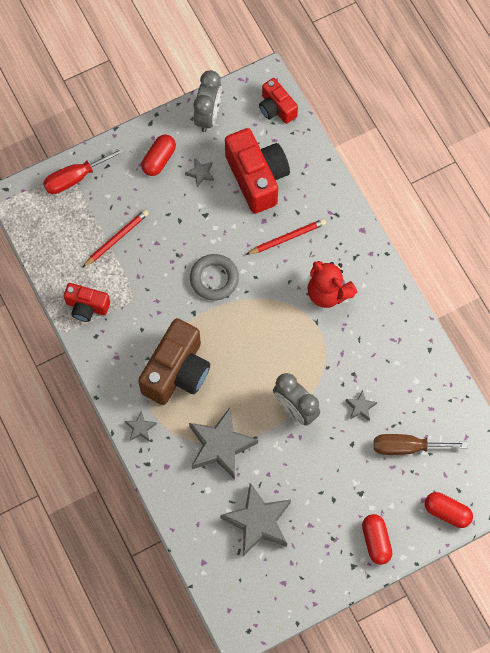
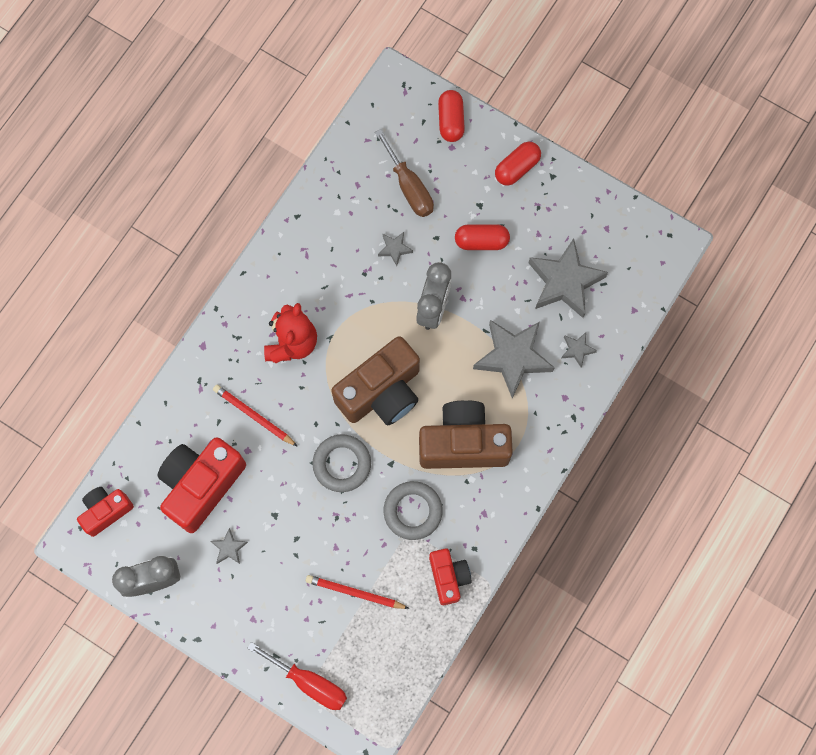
camera: 120 degrees left, 5 degrees up
grey star [125,411,157,442] -> grey star moved to [562,332,597,367]
red capsule [141,134,176,176] -> red capsule moved to [455,224,510,250]
red camera [259,78,298,124] -> red camera turned 150 degrees counterclockwise [77,487,134,537]
none -> brown camera [331,336,420,426]
none -> grey ring [383,481,443,540]

